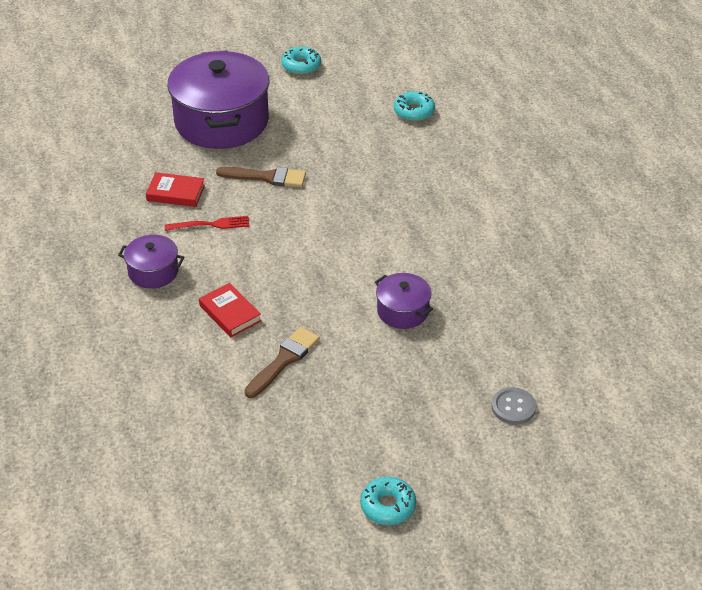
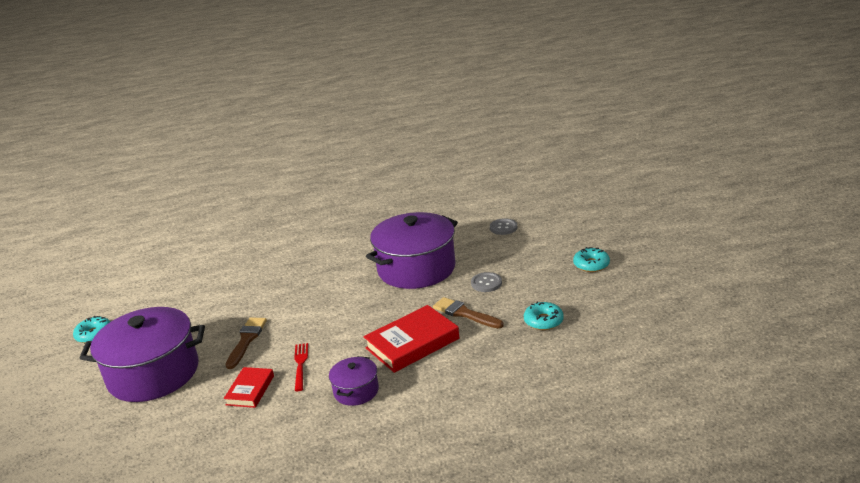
camera: 85 degrees left, 15 degrees down
red book [199,283,262,337] -> red book [364,305,459,373], size x1.72
purple pot [375,273,433,329] -> purple pot [366,212,458,289], size x2.12
turquoise donut [394,91,435,122] -> turquoise donut moved to [524,302,564,330]
none -> grey button [471,272,502,292]

